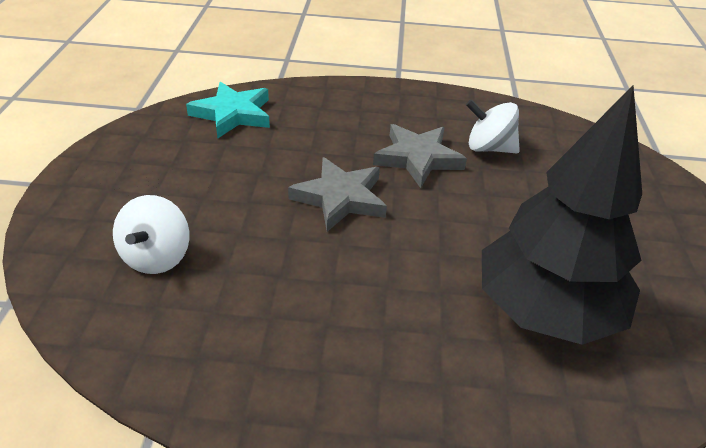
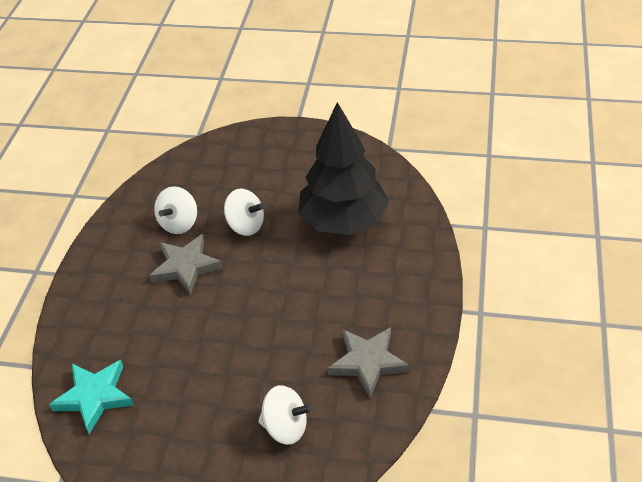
camera: 80 degrees left, 5 degrees up
grey star [288,157,387,232] -> grey star moved to [328,327,409,398]
none -> white spinning top [224,188,264,236]

